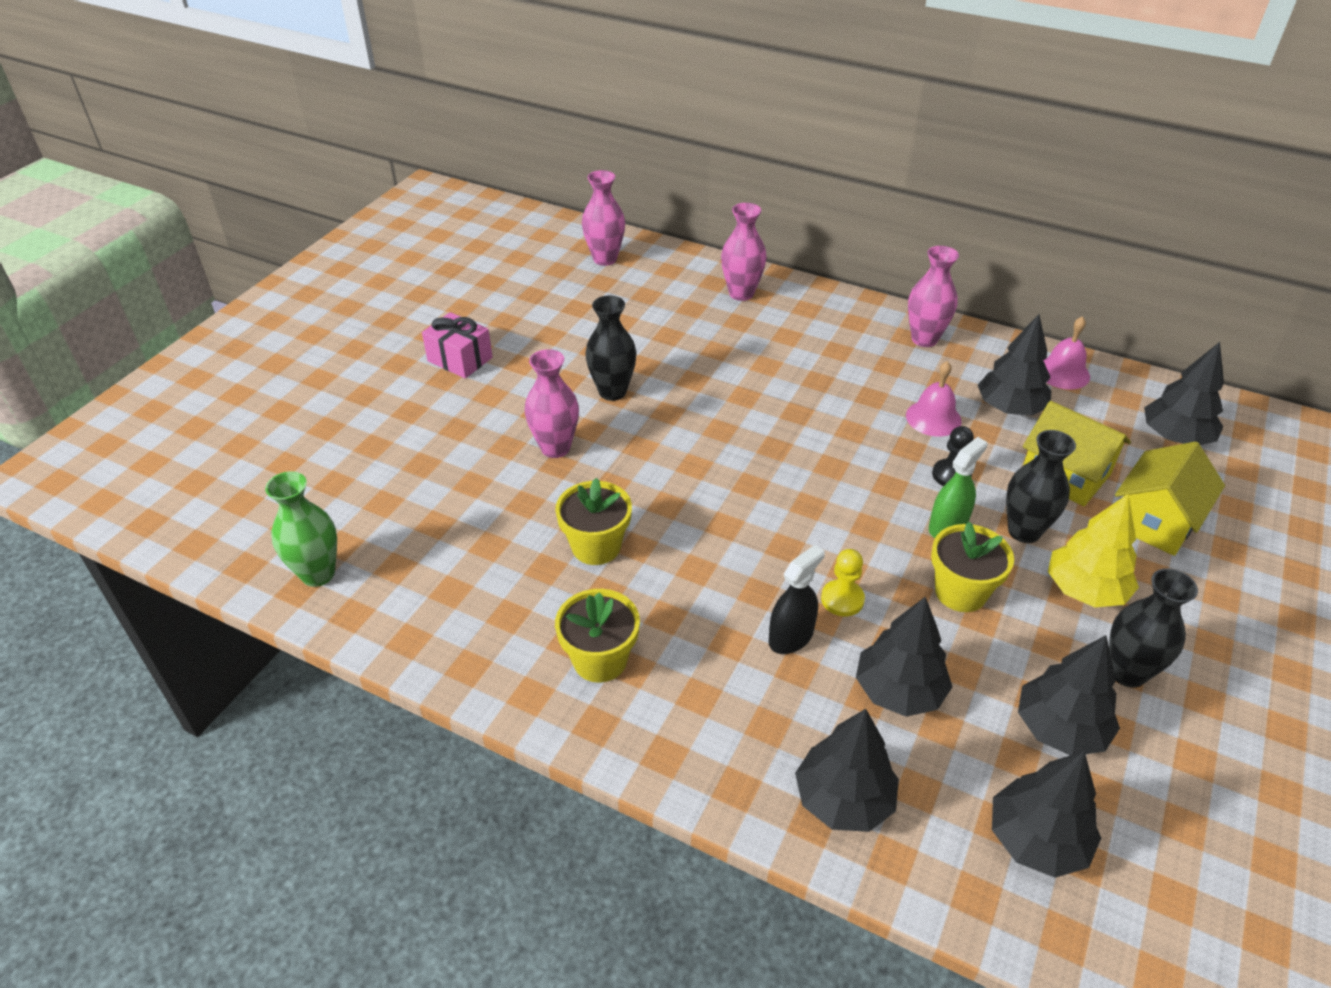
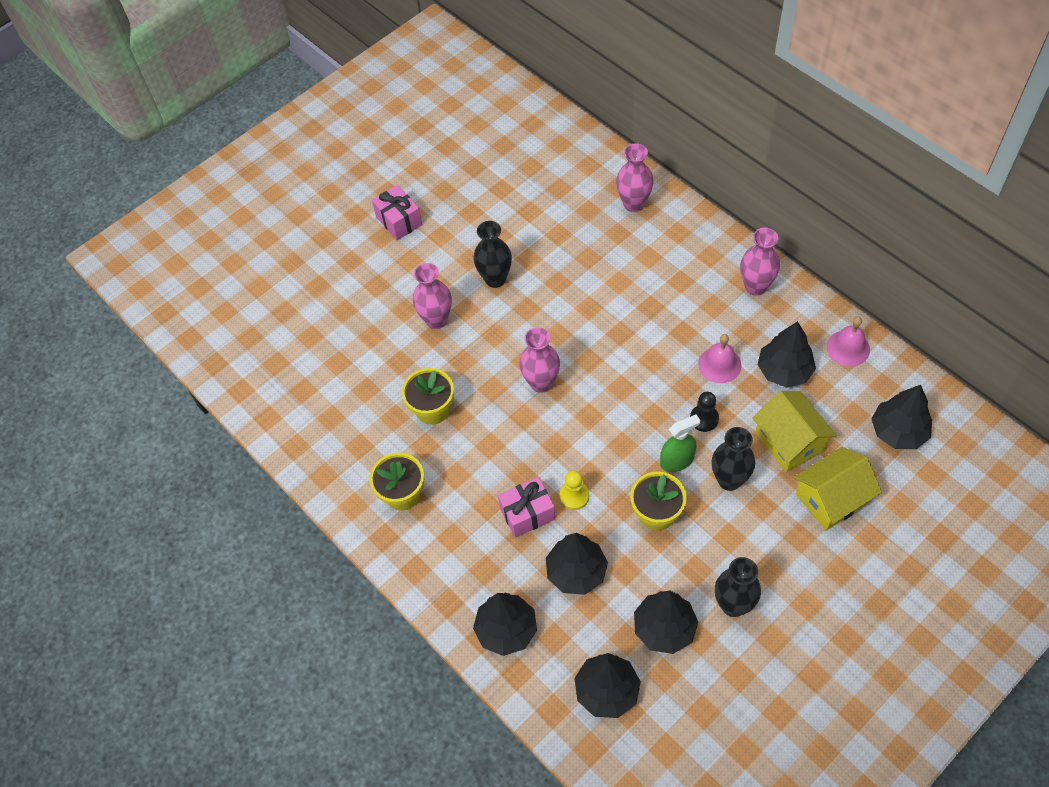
camera: 25 degrees right, 15 degrees up
green vase [265,471,337,587] -> none
pink vase [582,170,625,266] -> pink vase moved to [519,327,560,393]
black spray bottle [769,545,825,654] -> pink gift [498,477,555,538]
yellow tree [1048,494,1139,607] -> none

